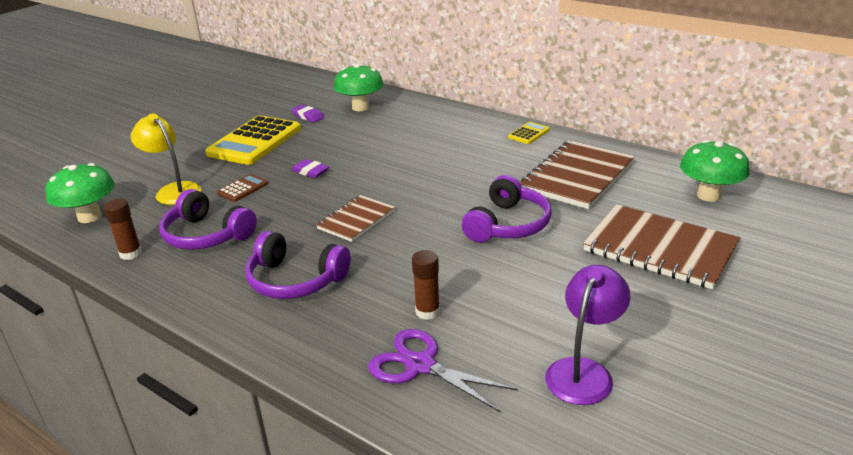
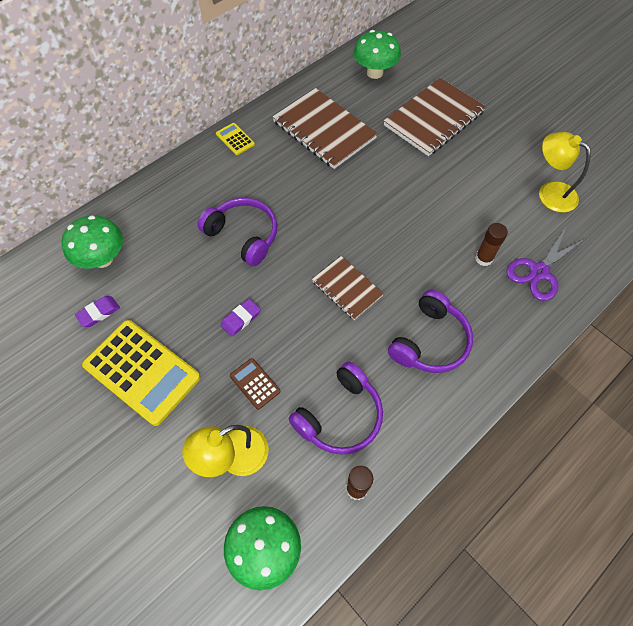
camera: 80 degrees left, 30 degrees up
purple headphones [462,175,552,243] -> purple headphones moved to [198,198,277,266]
purple lamp [545,265,631,405] -> yellow lamp [539,132,591,213]

